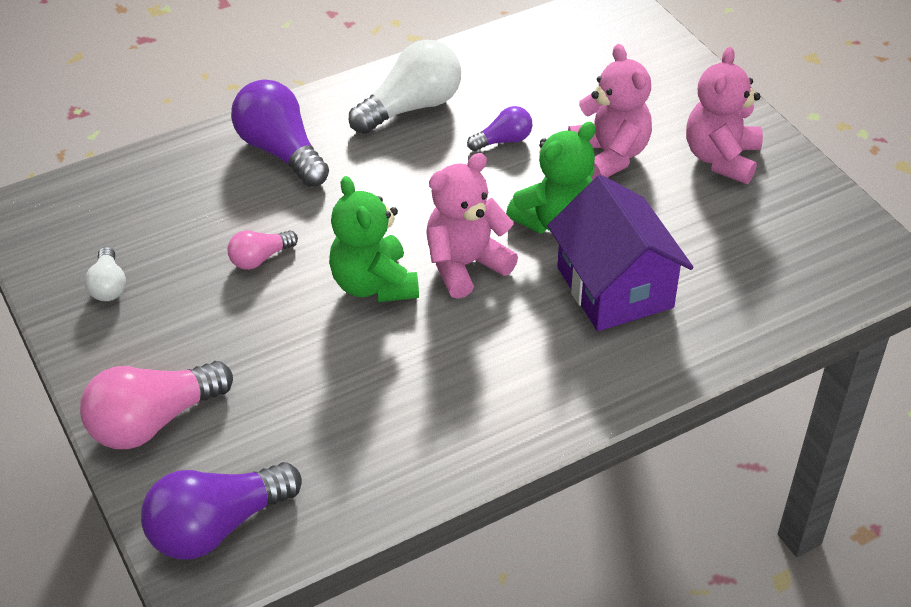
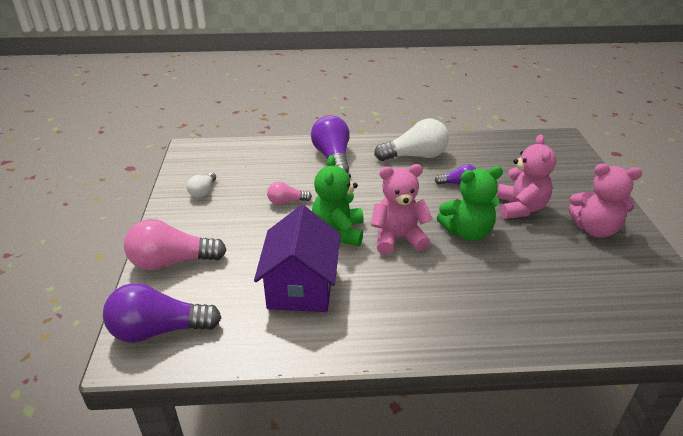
camera: 25 degrees right, 10 degrees down
purple house [548,175,694,331] -> purple house moved to [254,205,340,312]
pink teddy bear [686,47,763,184] -> pink teddy bear turned 120 degrees counterclockwise [569,164,642,238]

